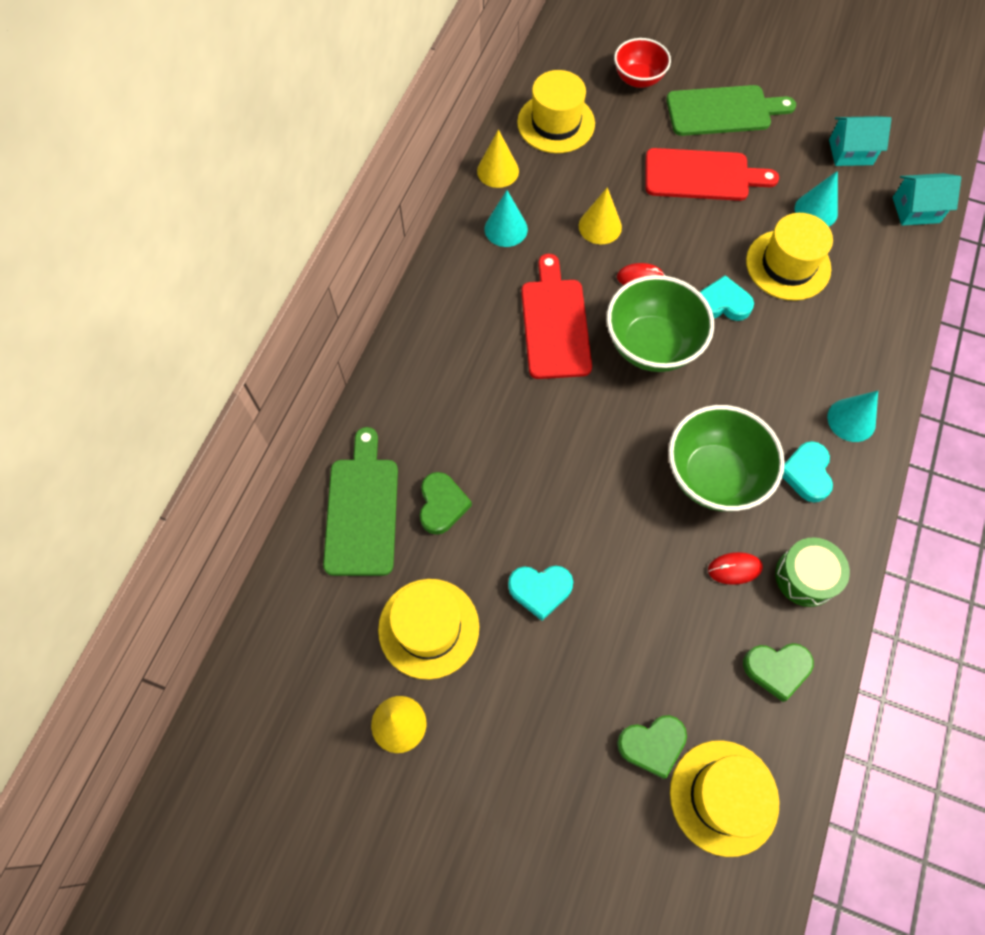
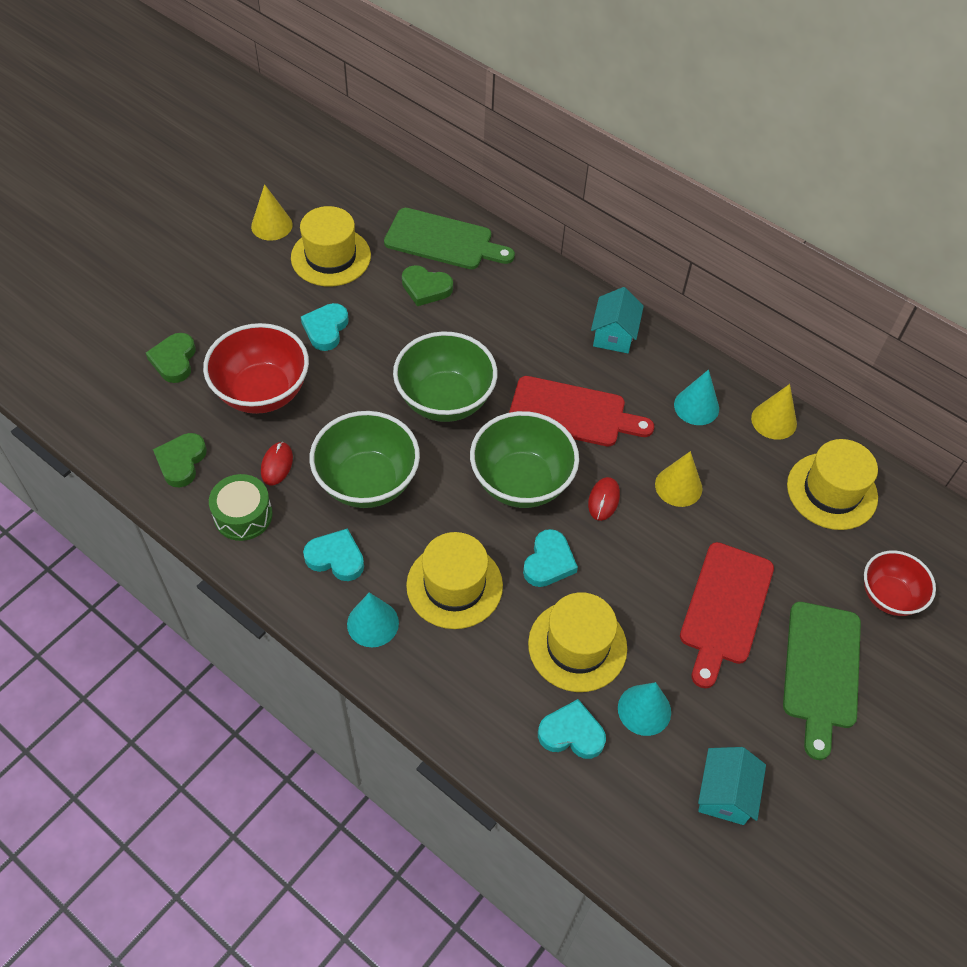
camera: 105 degrees right, 10 degrees down
yellow hat [670,740,779,857] -> yellow hat moved to [406,532,503,629]
turquoise house [893,173,961,226] -> turquoise house moved to [591,287,644,353]
none -> red bowl [203,323,309,414]
none -> green bowl [393,331,497,422]
none -> turquoise heart [538,699,606,759]

